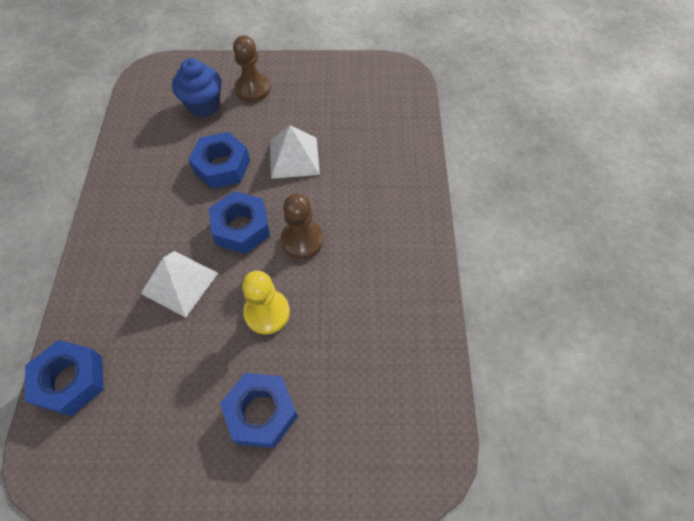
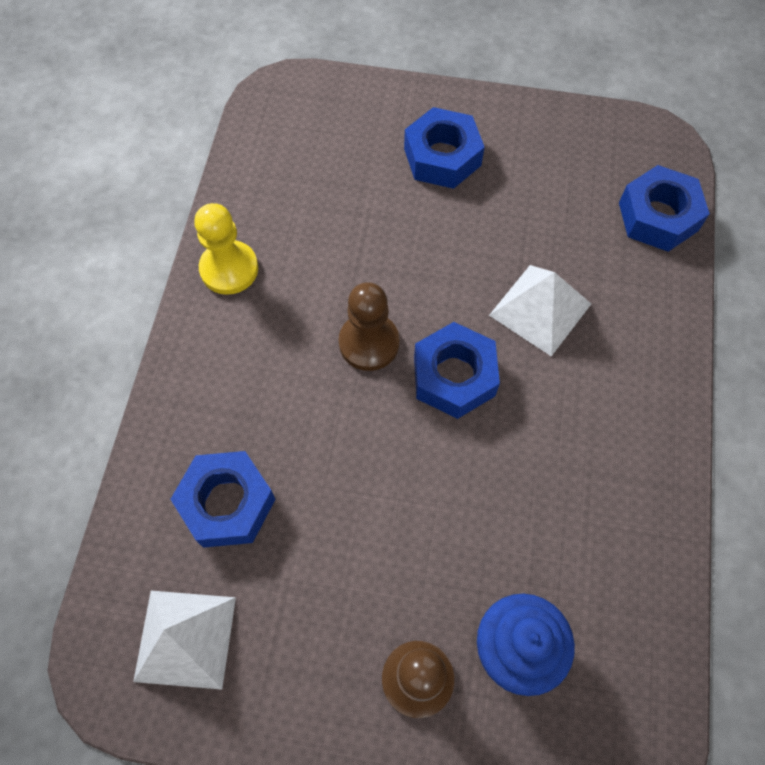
camera: 170 degrees left, 5 degrees up
blue nut [188,132,250,189] -> blue nut moved to [170,451,276,548]
yellow pawn [242,271,290,334] -> yellow pawn moved to [194,203,258,295]
white pyramid [270,125,320,179] -> white pyramid moved to [133,591,236,690]

